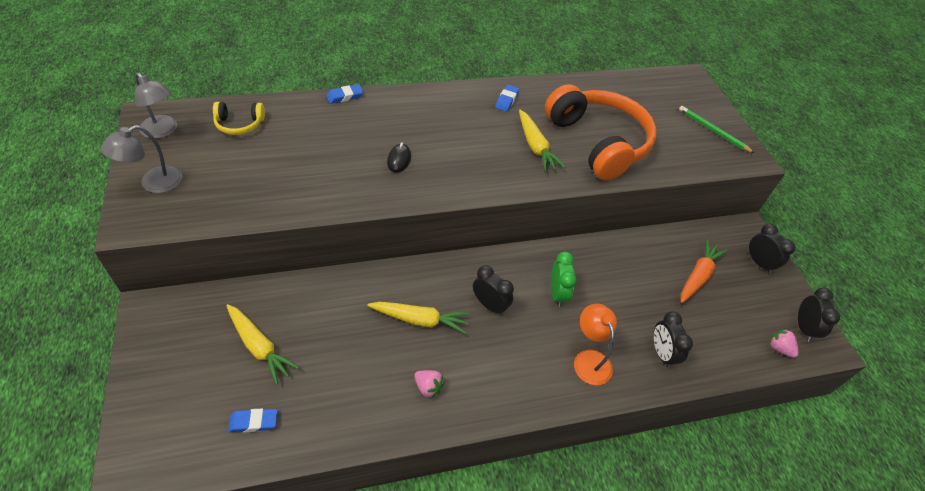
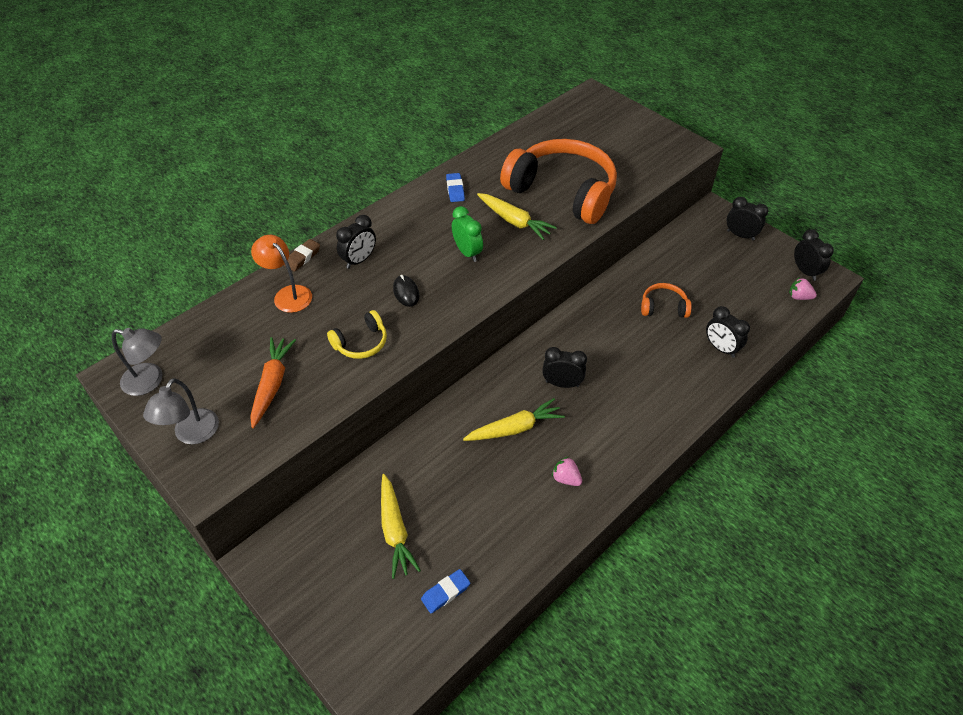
camera: 25 degrees left, 0 degrees up
yellow headphones [213,102,265,135] -> yellow headphones moved to [327,310,387,359]
yellow carrot [226,304,299,385] -> yellow carrot turned 60 degrees clockwise [381,474,421,579]
blue eraser [326,84,363,104] -> brown eraser [284,239,320,272]
pink strawberry [414,370,445,399] -> pink strawberry turned 150 degrees counterclockwise [552,456,582,486]
green clock [551,252,577,307] -> green clock moved to [452,206,483,262]
orange lamp [574,304,617,385] -> orange lamp moved to [251,235,312,313]
green pencil [679,106,754,153] -> none
orange carrot [681,240,727,303] -> orange carrot moved to [250,337,296,428]
none -> black clock [336,215,376,269]
none -> orange headphones [641,283,692,318]

